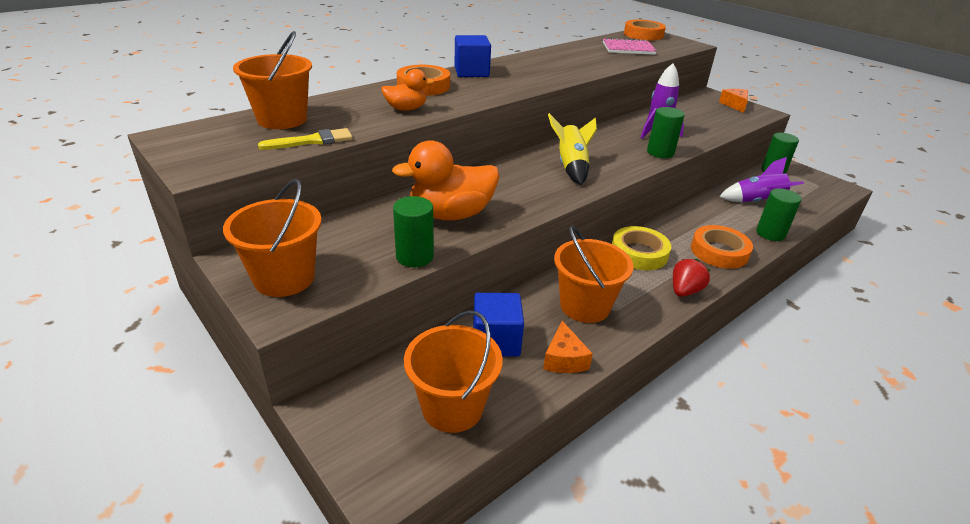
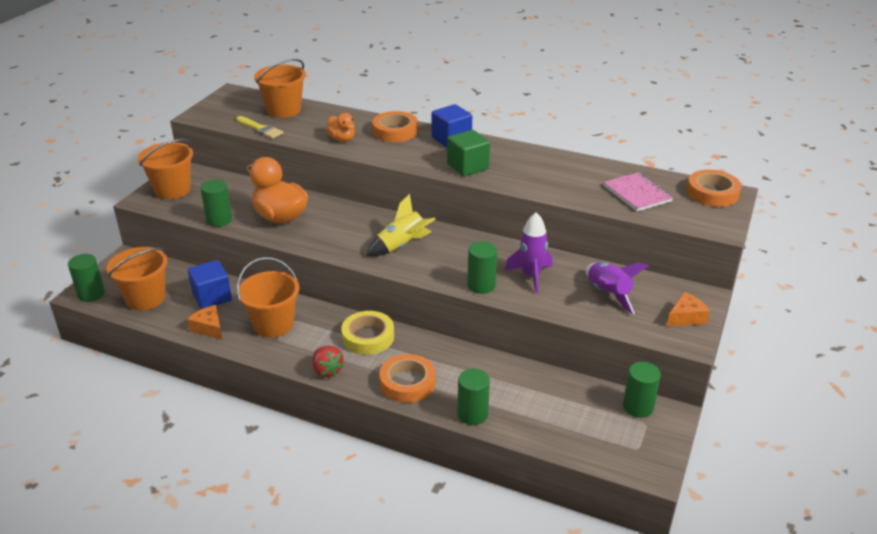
camera: 65 degrees right, 0 degrees up
orange cheese [543,321,593,373] -> orange cheese turned 75 degrees clockwise [187,305,222,340]
red strawberry [673,259,710,297] -> red strawberry turned 45 degrees clockwise [312,346,344,377]
purple rocket [719,157,804,202] -> purple rocket moved to [586,262,649,314]
none -> green cylinder [68,254,105,302]
none -> green cube [447,130,490,177]

